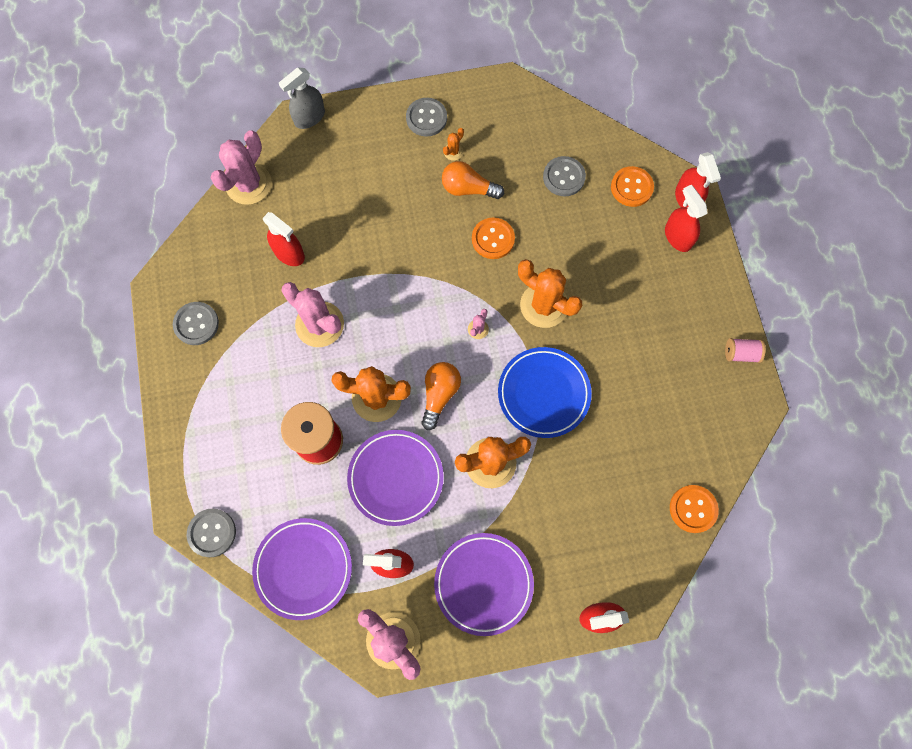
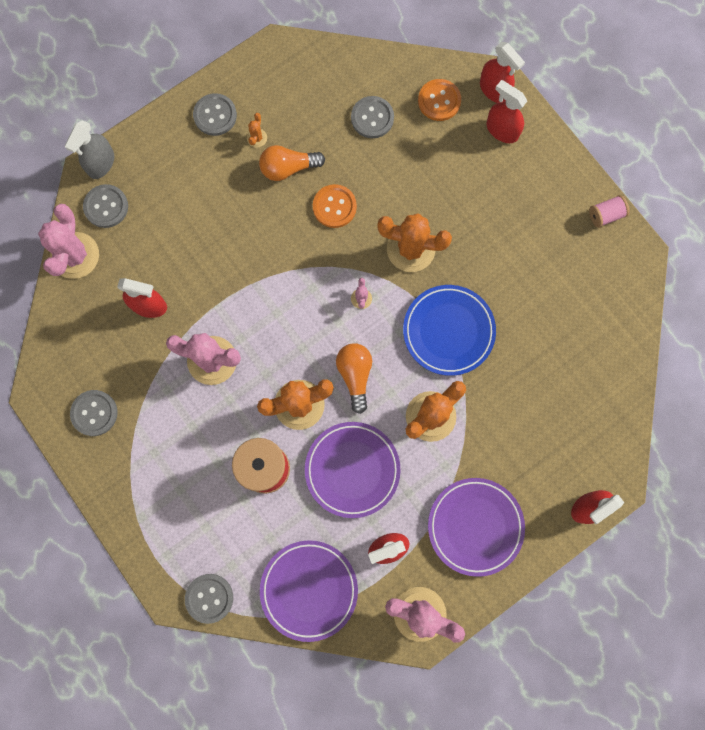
camera: 25 degrees left, 5 degrees up
orange button [670,485,719,533] -> none
none -> grey button [83,184,128,228]

